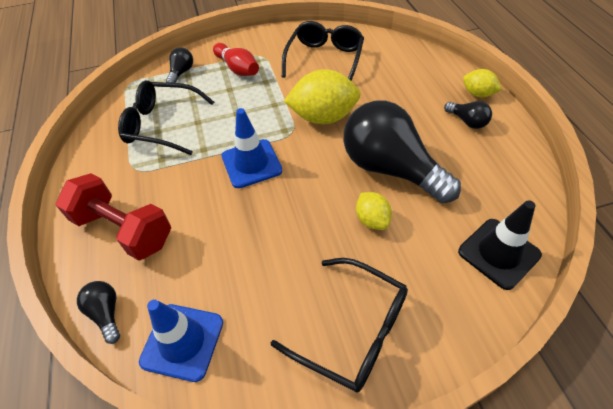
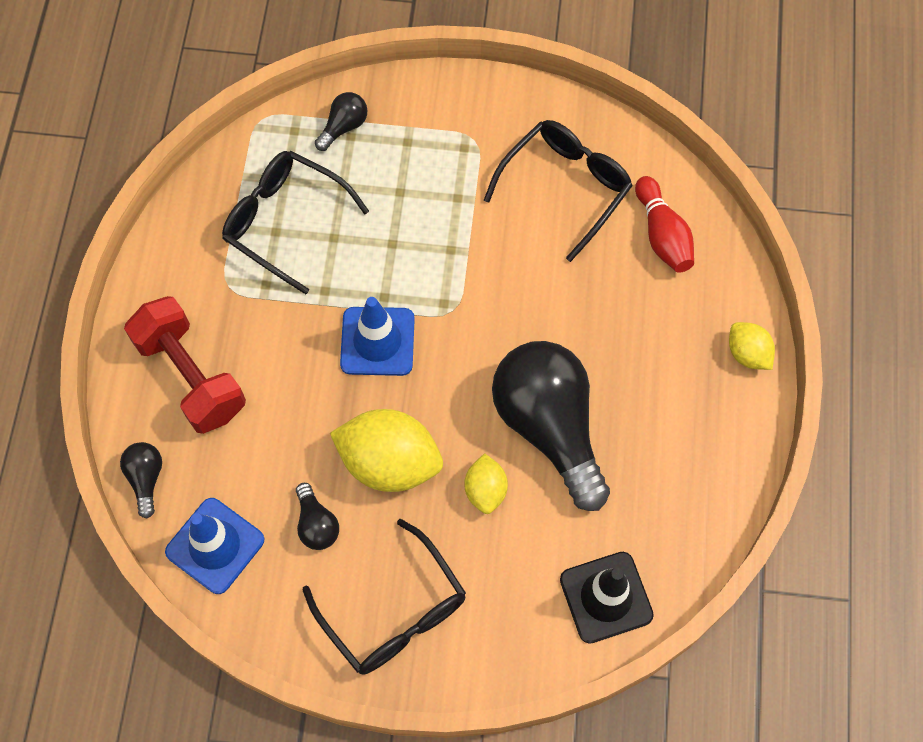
camera: 20 degrees right, 15 degrees up
red bowling pin [213,43,259,76] -> red bowling pin moved to [635,176,694,273]
yellow lemon [284,69,361,124] -> yellow lemon moved to [330,409,443,492]
black light bulb [444,101,492,129] -> black light bulb moved to [296,483,339,550]

